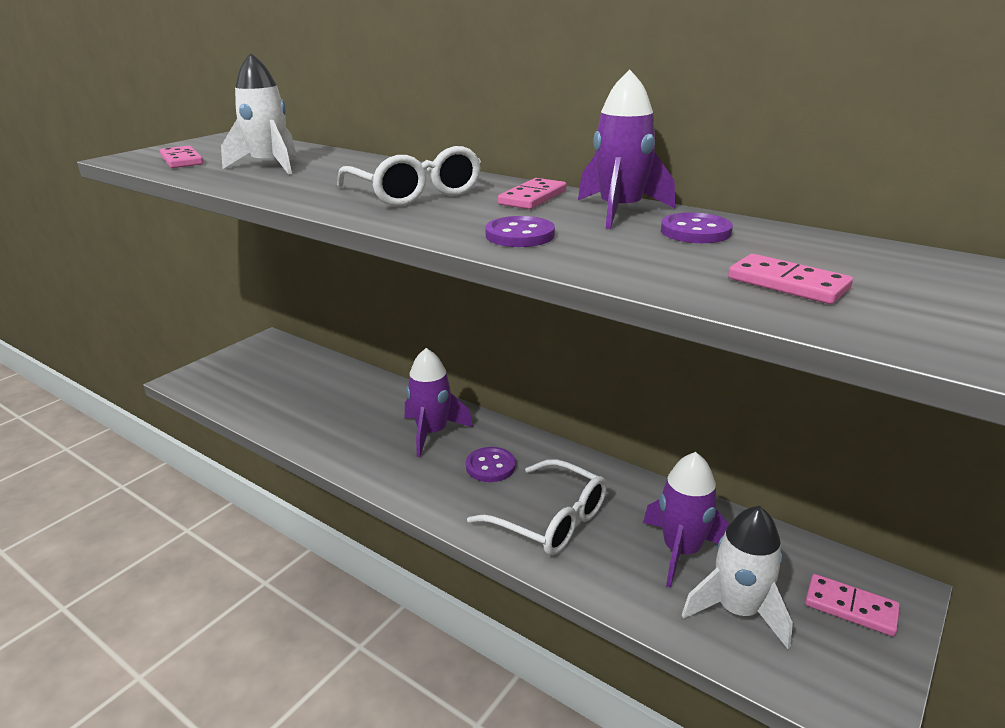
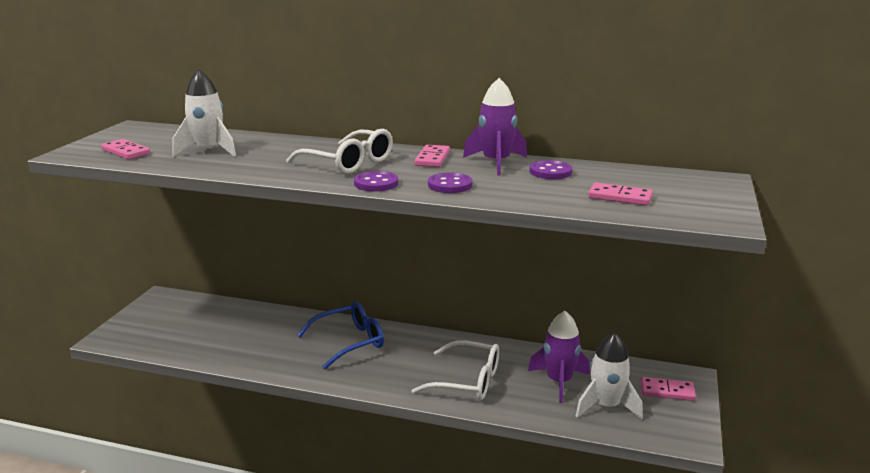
camera: 20 degrees left, 5 degrees down
purple rocket [405,348,473,457] -> blue glasses [297,302,384,370]
purple button [466,447,515,482] -> purple button moved to [354,171,398,191]

